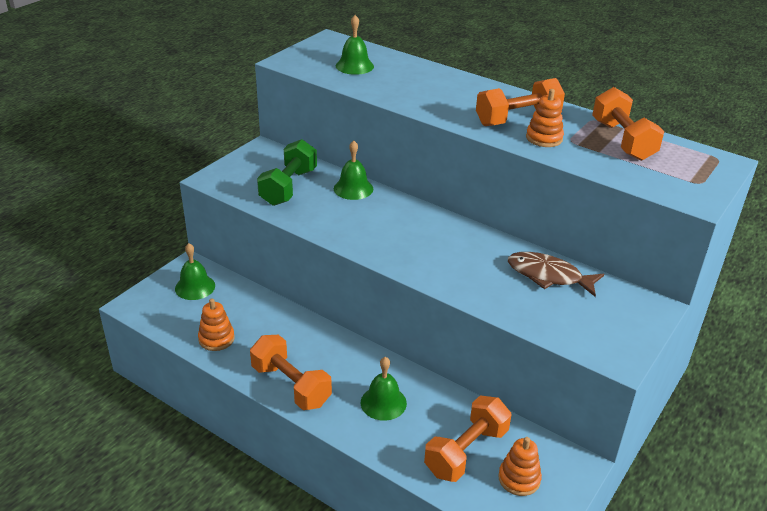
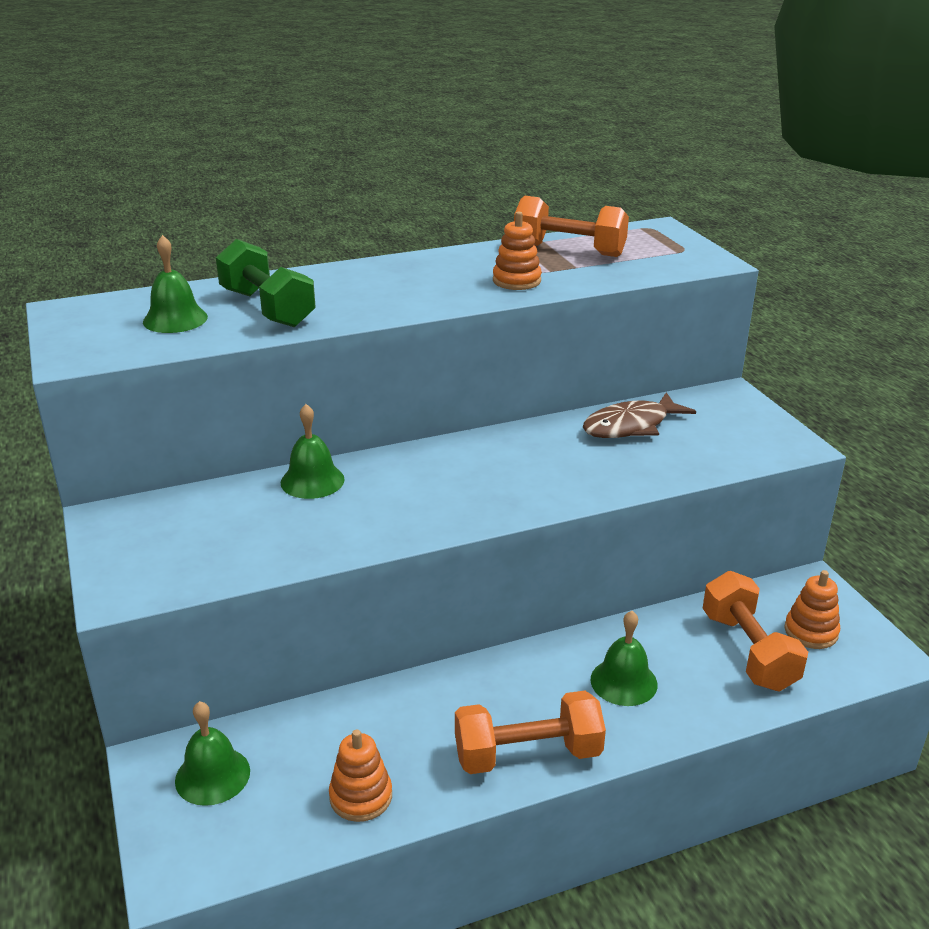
camera: 55 degrees left, 5 degrees down
green dumbbell [257,139,317,206] -> green dumbbell moved to [216,239,316,328]
orange dumbbell [476,78,565,126] -> none

